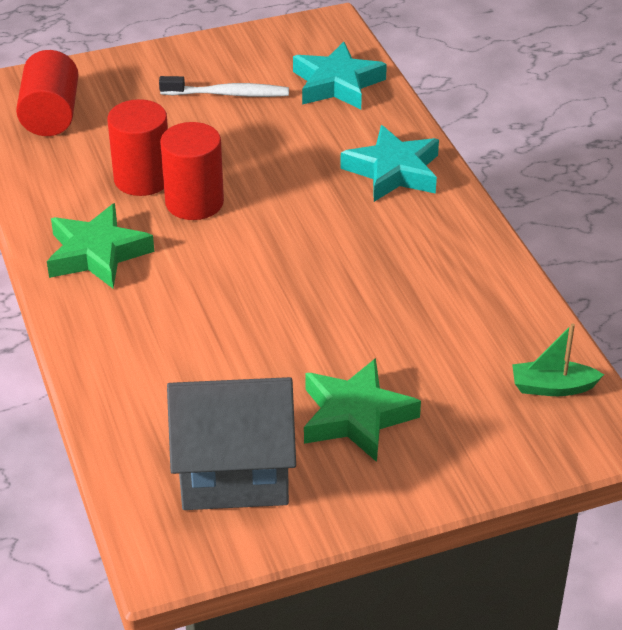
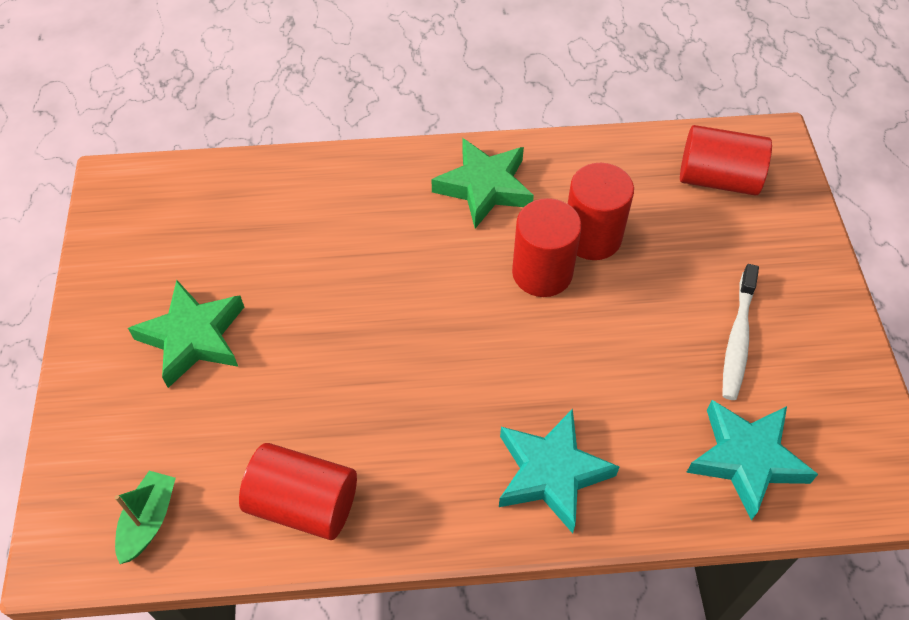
camera: 105 degrees right, 15 degrees up
grey house [167,377,296,510] -> none
none -> red cylinder [239,443,357,540]

